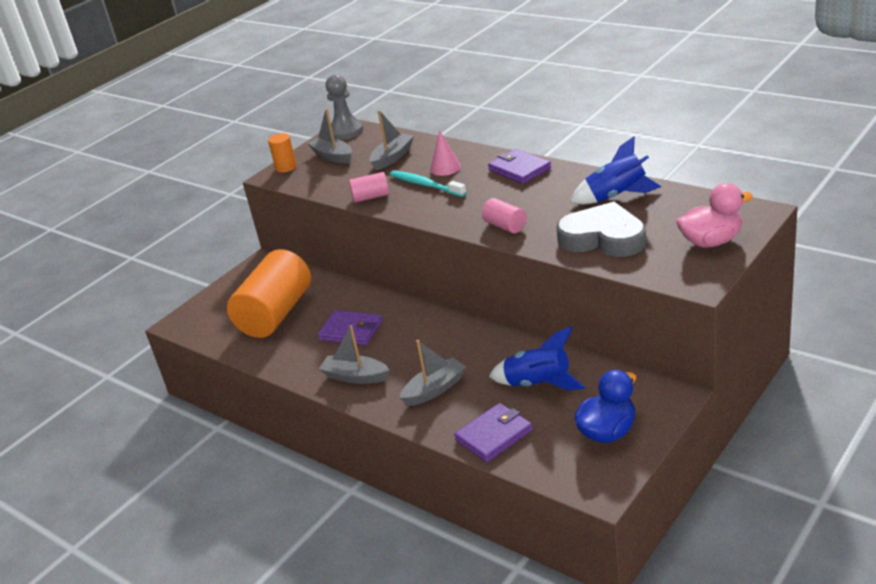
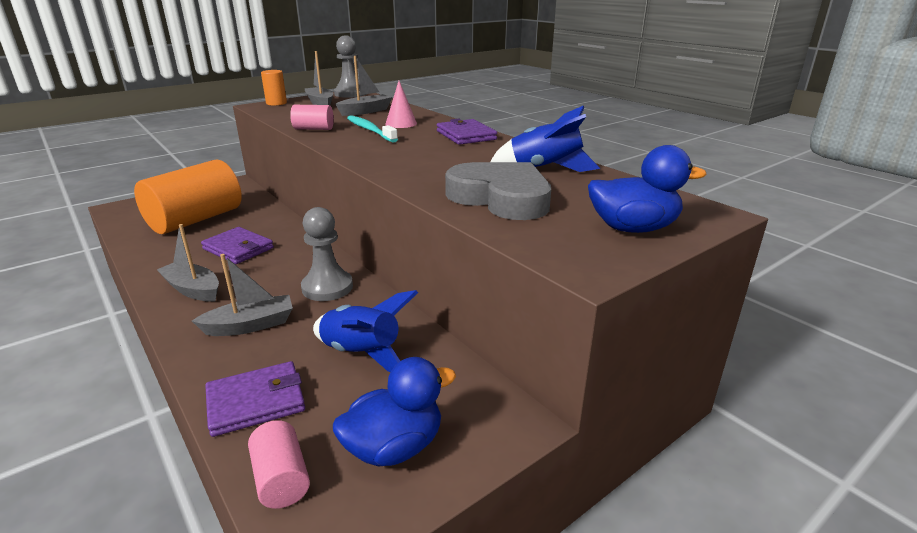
camera: 10 degrees right, 5 degrees down
pink cylinder [482,198,527,233] -> pink cylinder moved to [248,420,310,509]
pink duck [676,183,753,248] -> blue duck [588,145,707,233]
none -> grey pawn [301,207,353,301]

